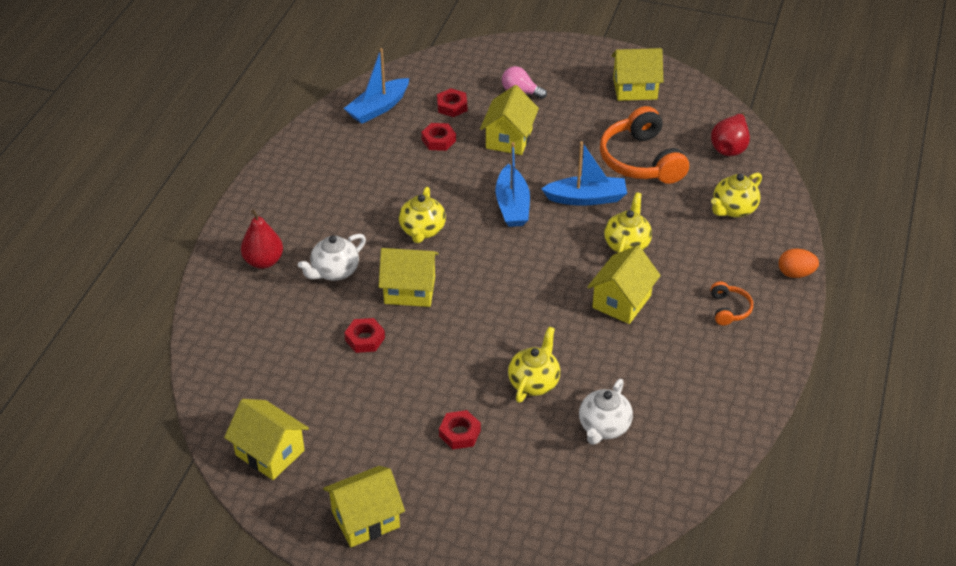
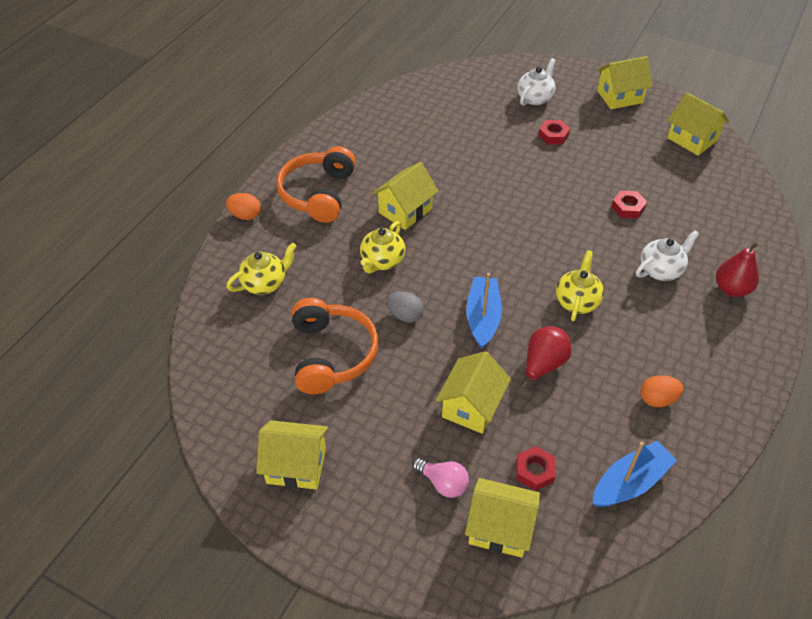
camera: 170 degrees left, 5 degrees up
yellow house [379,248,439,307] -> yellow house moved to [465,478,540,558]
red nut [421,123,456,151] -> none
yellow teapot [508,327,560,403] -> none
blue boat [541,141,627,206] -> grey egg [387,291,424,323]
white teapot [579,379,633,445] -> white teapot moved to [517,58,556,106]
red pear [711,113,750,156] -> red pear moved to [522,326,572,388]
orange headphones [711,281,753,326] -> orange headphones [276,146,356,223], size x2.10
none -> orange egg [640,375,684,407]

